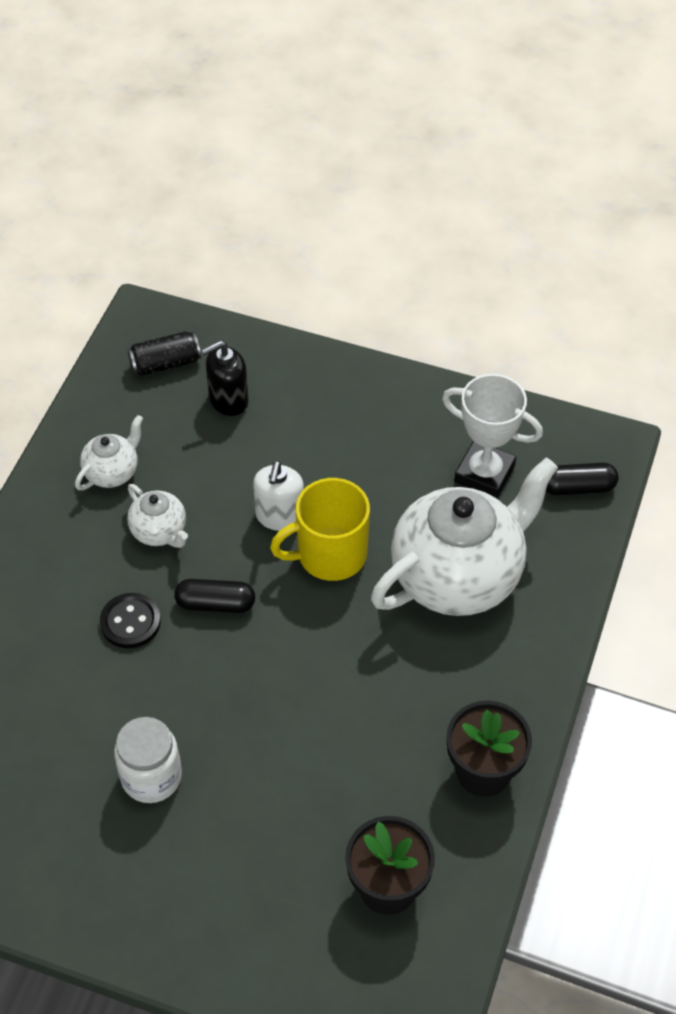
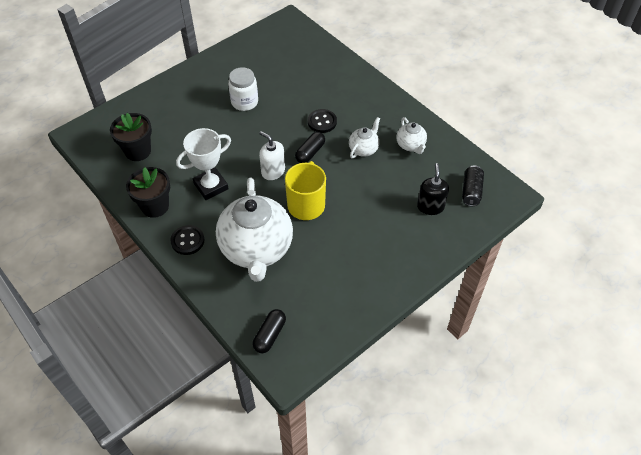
camera: 120 degrees right, 0 degrees up
white teapot [127,484,188,548] -> white teapot turned 135 degrees clockwise [349,117,380,158]
white soap dispenser [253,460,304,531] -> white soap dispenser moved to [259,131,285,180]
white trophy [442,374,543,498] -> white trophy moved to [176,128,231,200]
none -> black button [170,225,204,255]

